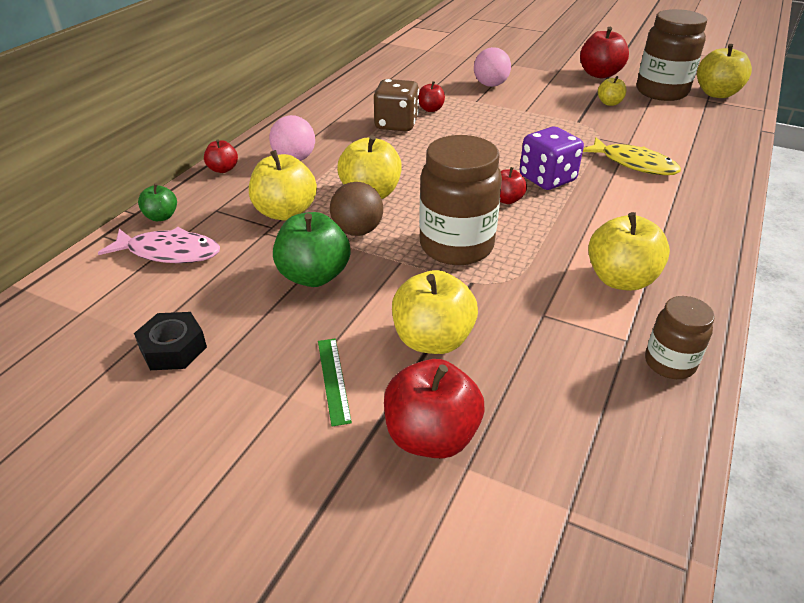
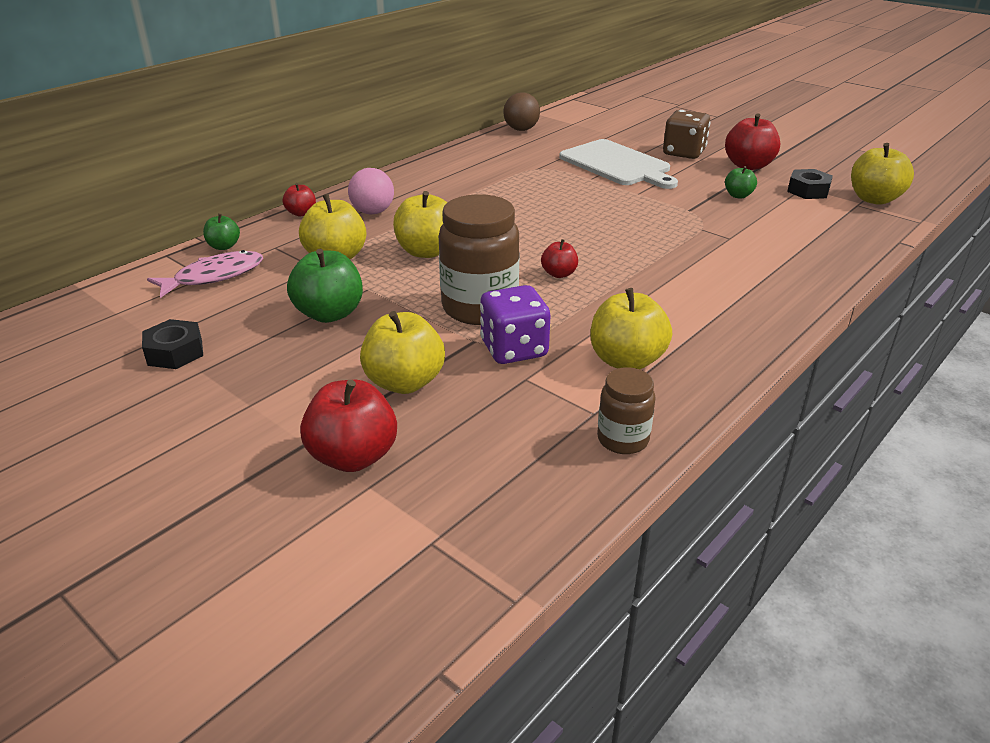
camera: 15 degrees right, 5 degrees down
pink fish [98,227,220,263] -> pink fish turned 60 degrees counterclockwise [147,250,263,298]
green ruler [318,339,352,427] -> none
brown ball [330,182,383,236] -> brown ball moved to [504,92,540,131]
brown dice [374,79,419,131] -> brown dice moved to [663,110,711,159]
red apple [419,81,445,112] -> none
pink ball [474,47,511,87] -> white cutting board [559,139,678,189]
purple dice [520,127,584,190] -> purple dice moved to [480,285,551,364]
yellow fish [583,137,681,175] -> none
yellow apple [598,76,626,106] -> green apple [725,166,757,199]
brown jar [637,9,707,101] -> black nut [787,169,833,199]

